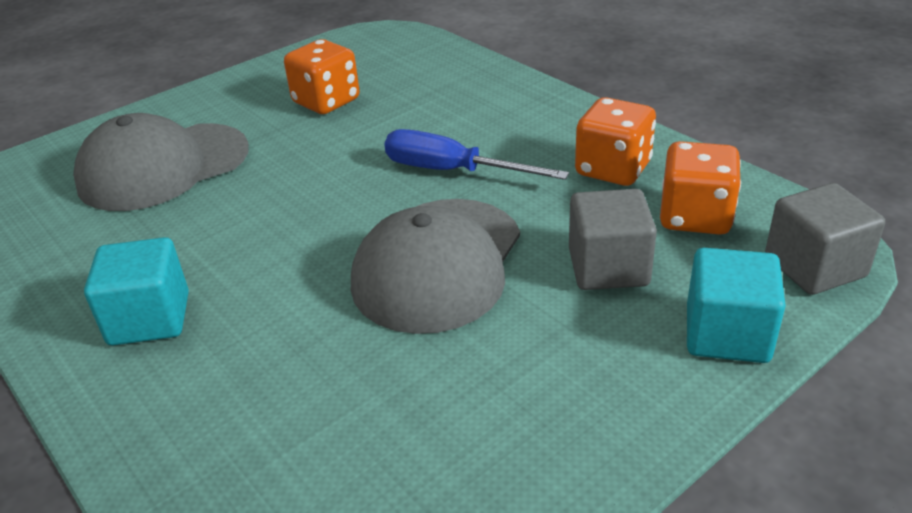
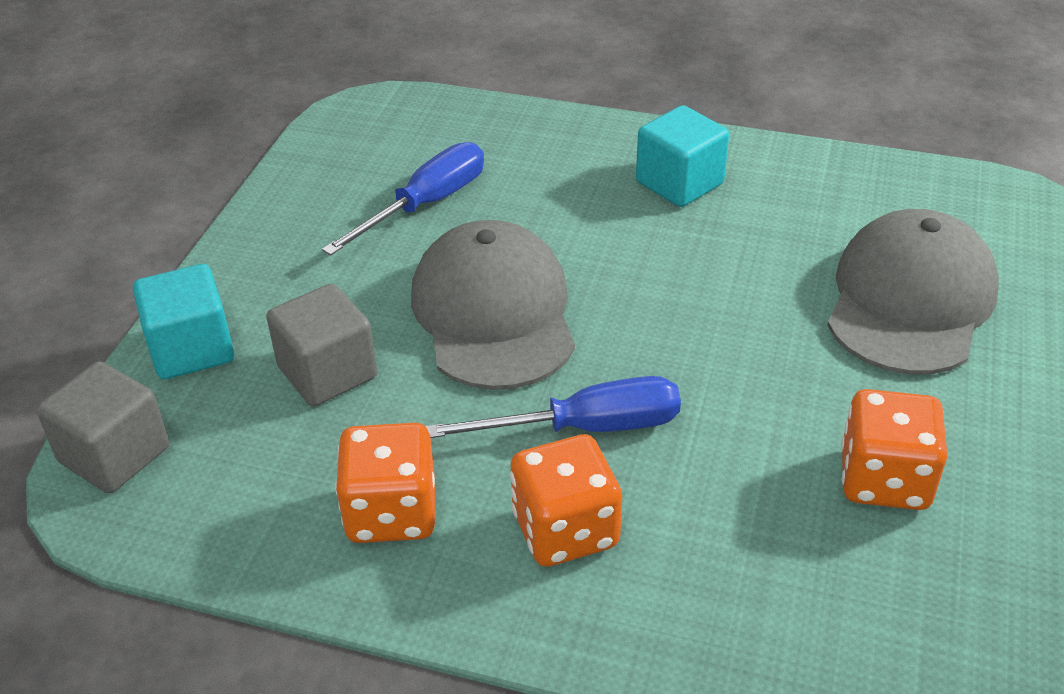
camera: 145 degrees right, 5 degrees up
orange dice [660,141,741,235] -> orange dice moved to [510,434,622,567]
none -> blue screwdriver [322,142,484,256]

